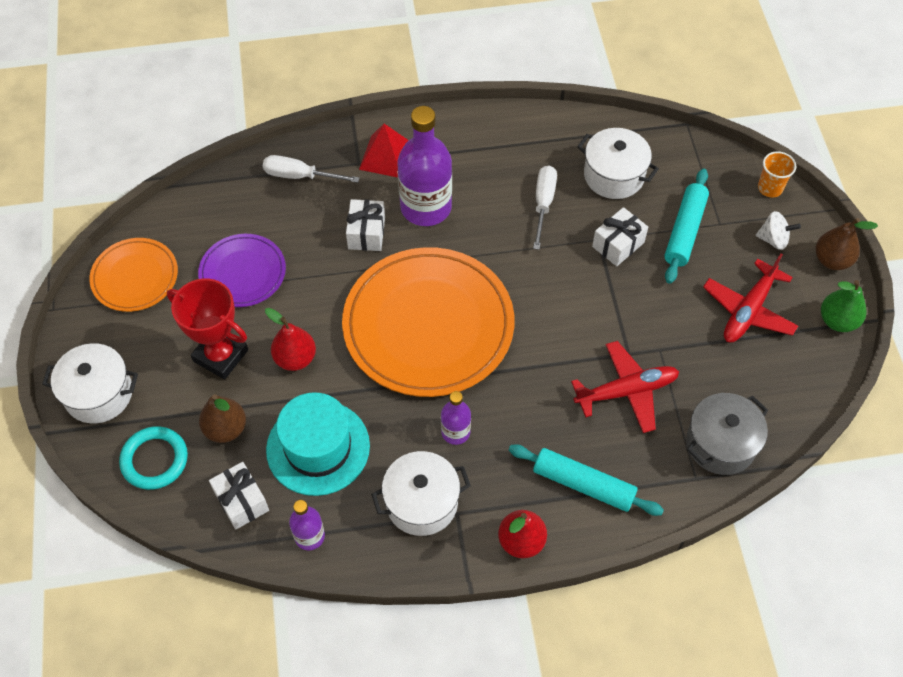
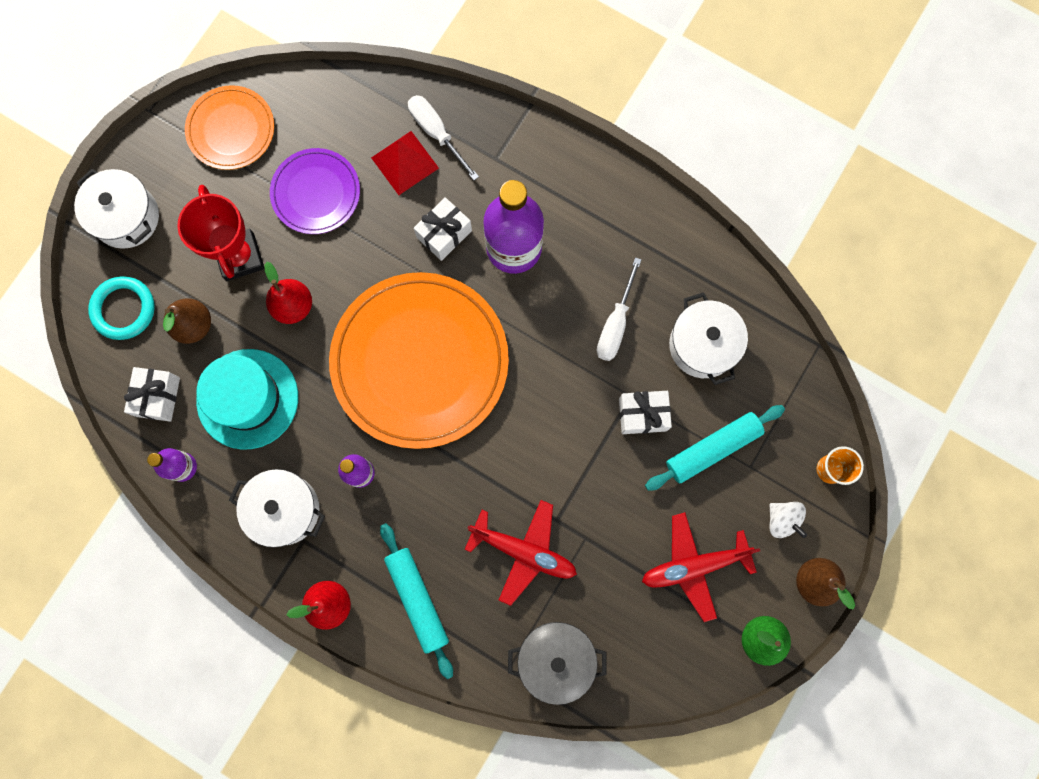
camera: 40 degrees right, 20 degrees up
red pyramid [359,124,409,178] -> red pyramid moved to [371,131,439,195]
white screwdriver [533,165,557,250] -> white screwdriver turned 150 degrees clockwise [597,257,642,361]

